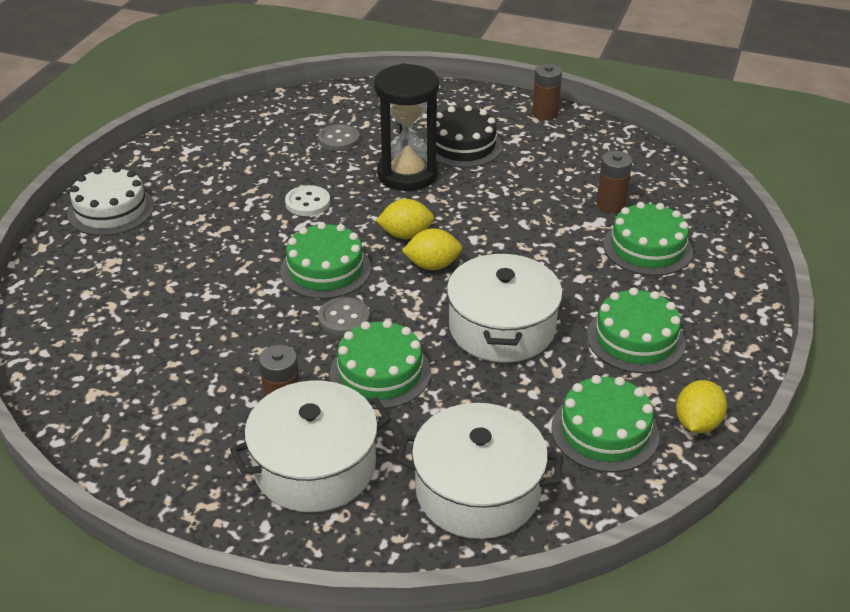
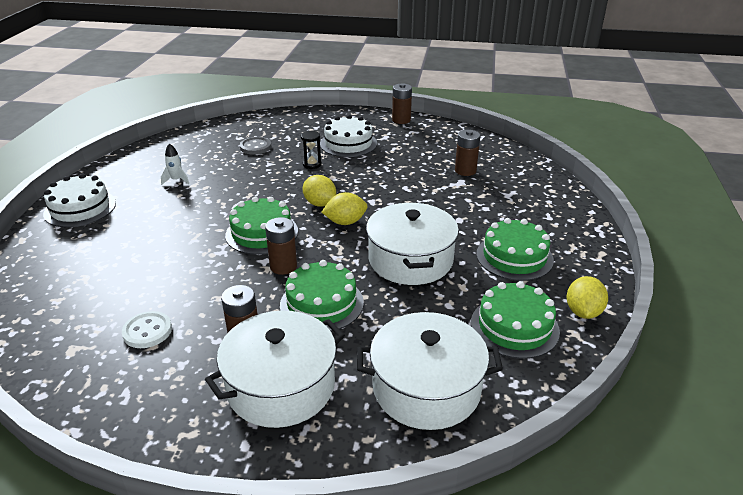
camera: 10 degrees left, 5 degrees down
white button [285,185,330,216] -> white button moved to [122,311,172,348]
grey button [318,297,370,336] -> brown battery [265,217,297,275]
black hourglass [374,63,439,191] -> black hourglass [301,131,322,169], size x0.41
yellow lemon [376,199,434,239] -> yellow lemon turned 60 degrees clockwise [302,175,336,207]
black cake [424,105,502,168] -> white cake [320,115,377,157]
green cake [603,202,693,276] -> none
none -> white rocket [161,143,189,185]

